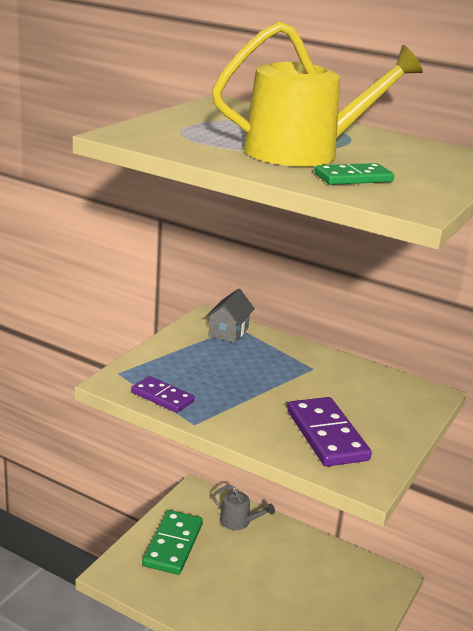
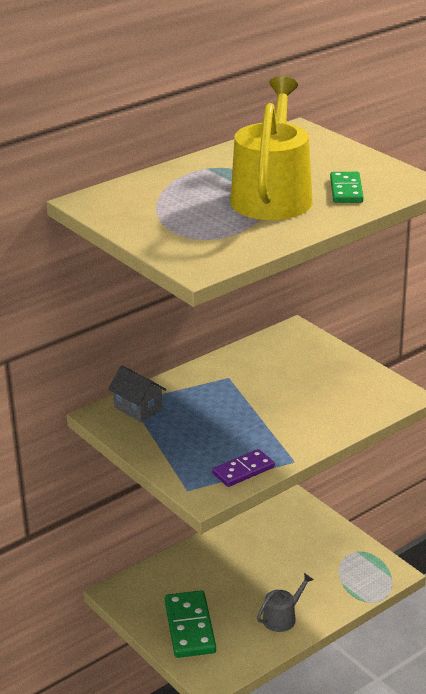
camera: 65 degrees left, 5 degrees up
green domino [142,510,203,575] -> green domino turned 45 degrees clockwise [165,590,216,658]
grey watering can [212,485,275,530] -> grey watering can moved to [257,573,314,632]
purple domino [287,397,372,467] -> none

